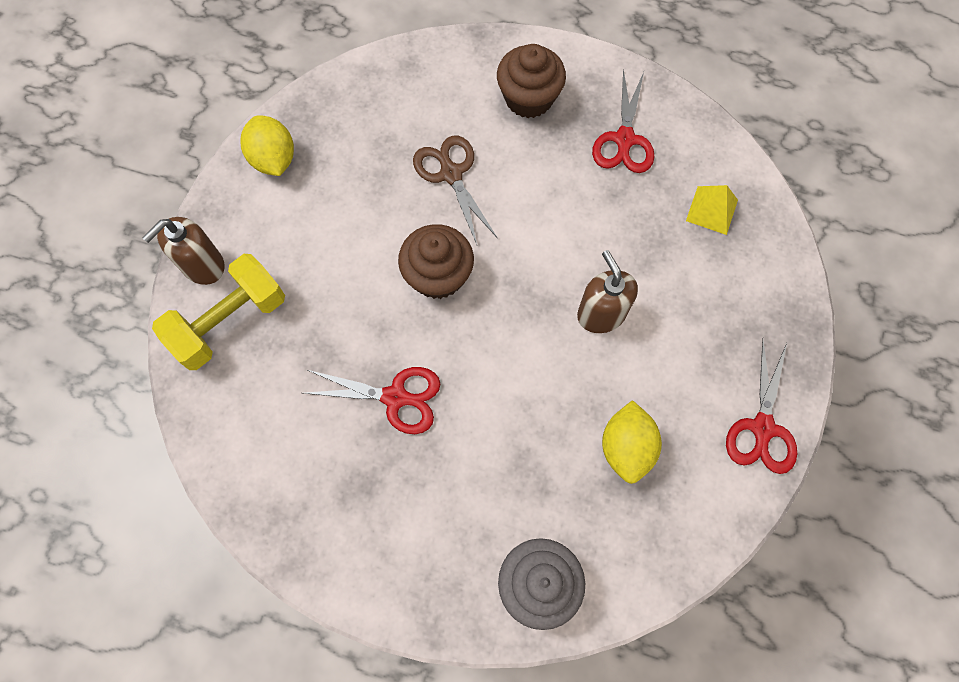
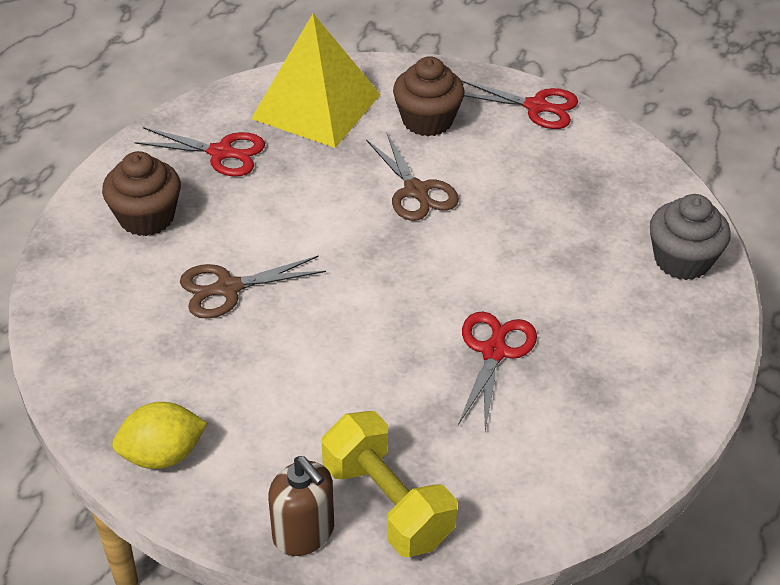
camera: 85 degrees left, 25 degrees down
brown cupcake [398,224,474,299] -> brown cupcake moved to [393,56,465,136]
brown soap dispenser [577,250,638,333] -> brown scissors [366,132,459,221]
yellow lemon [602,400,662,484] -> none
yellow pyramid [686,185,738,235] -> yellow pyramid [251,14,381,148], size x2.29

